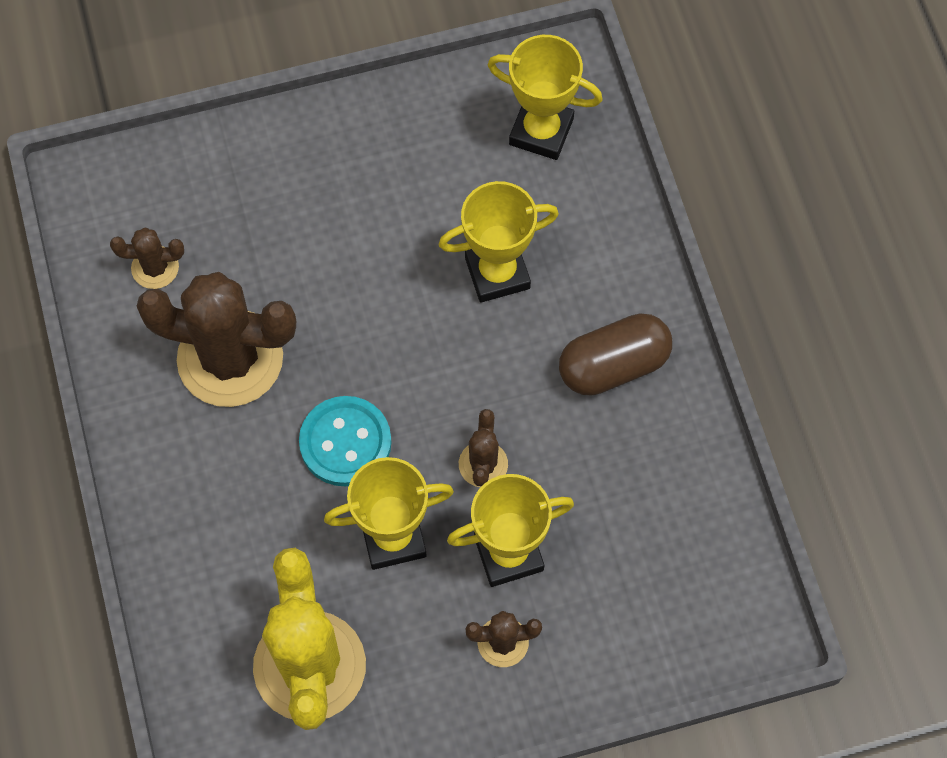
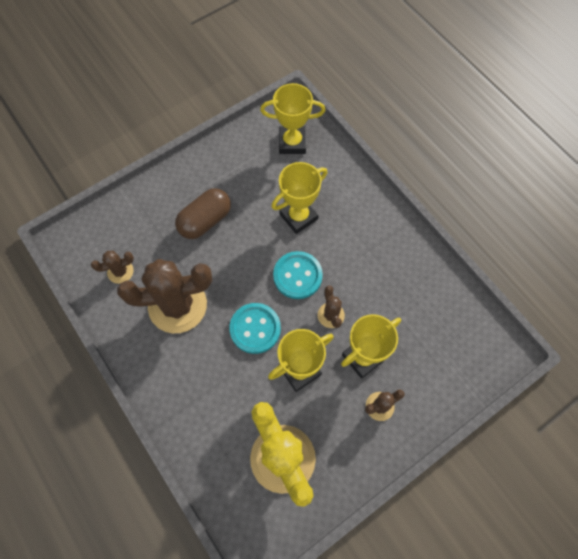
camera: 20 degrees left, 0 degrees up
brown capsule [559,313,672,396] -> brown capsule moved to [175,188,231,239]
none -> turquoise button [273,251,323,299]

